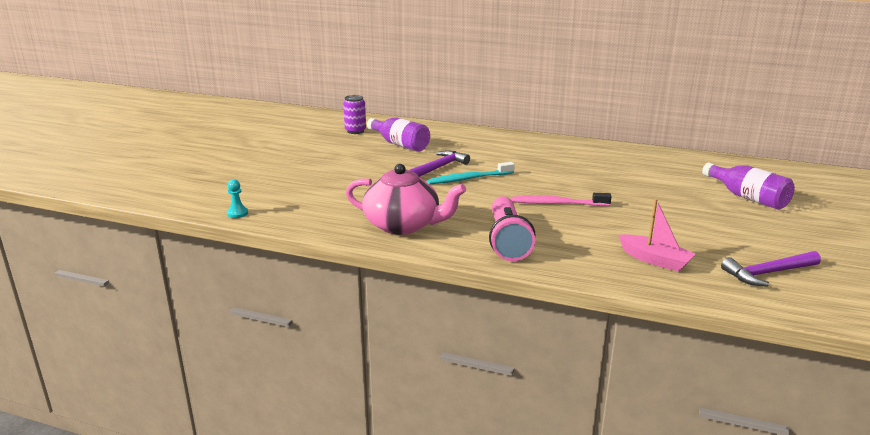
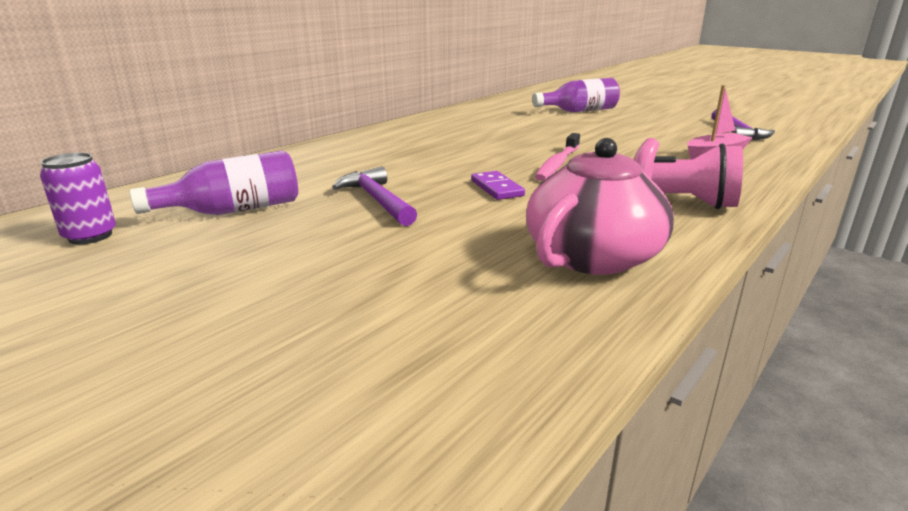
camera: 70 degrees left, 0 degrees up
turquoise pawn [227,179,248,218] -> none
turquoise toothbrush [428,162,515,184] -> none
none -> purple domino [471,171,525,200]

